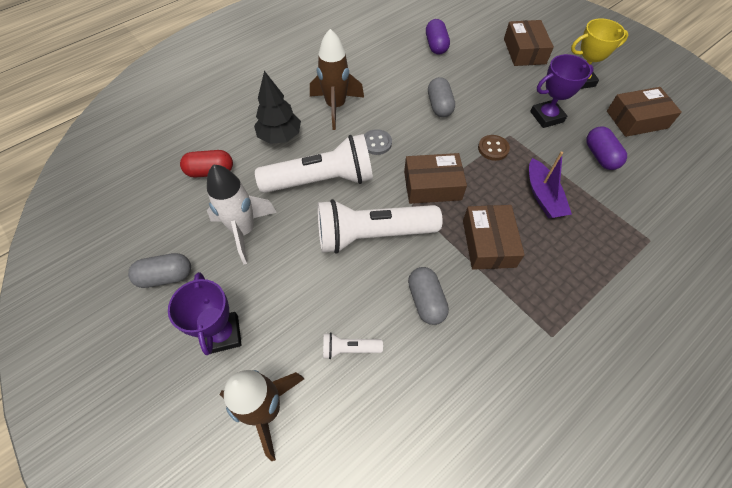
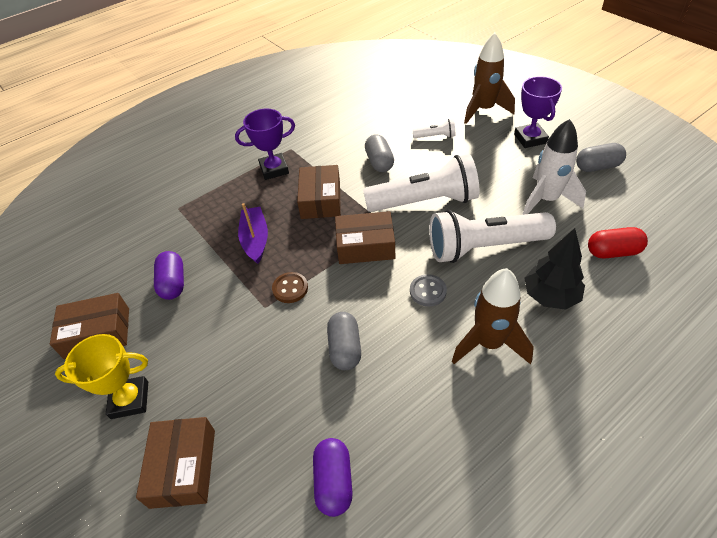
camera: 175 degrees left, 10 degrees down
purple trophy [530,54,594,128] -> purple trophy moved to [235,108,295,180]

